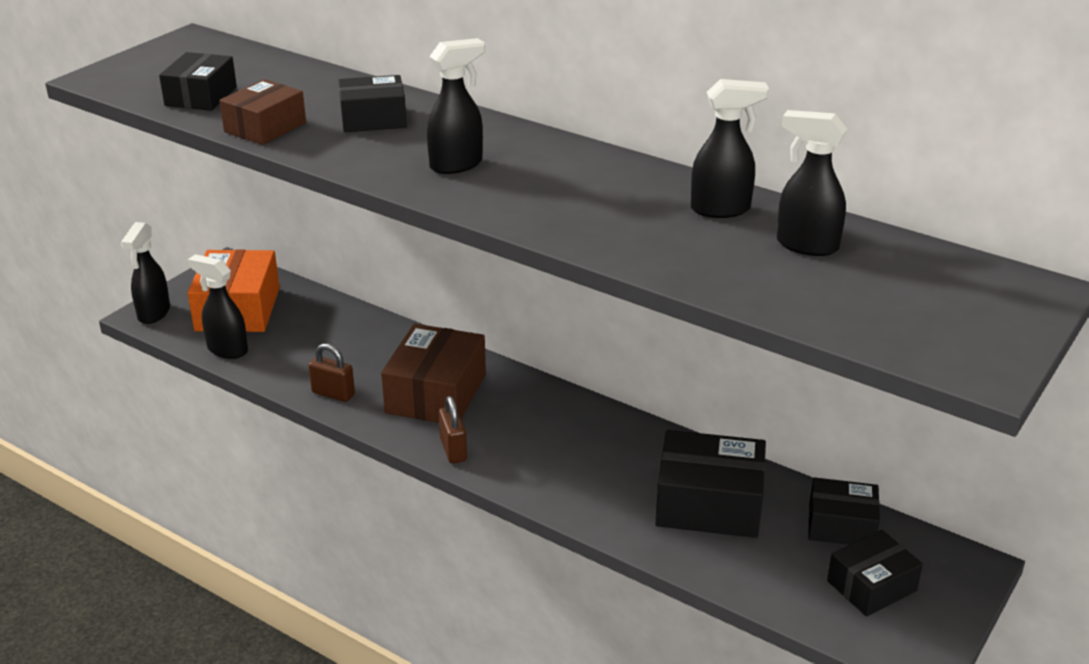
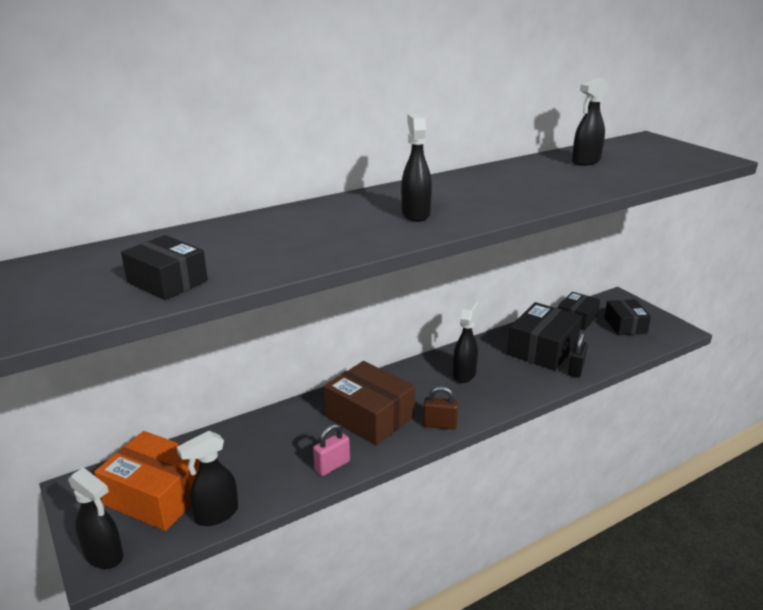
camera: 65 degrees left, 5 degrees down
brown box [219,79,306,145] -> none
brown padlock [308,343,355,402] -> pink padlock [313,424,350,476]
black box [338,75,407,132] -> none
black spray bottle [691,79,769,218] -> black spray bottle moved to [453,300,478,383]
none -> black padlock [568,333,588,378]

